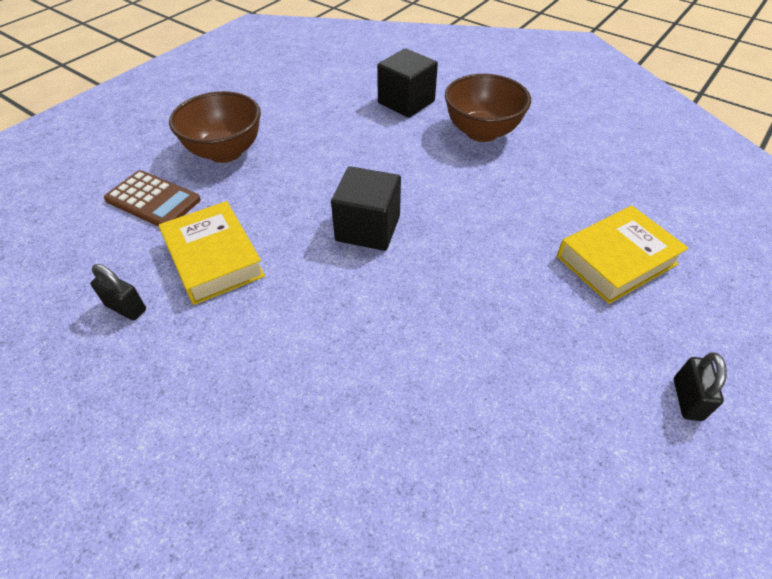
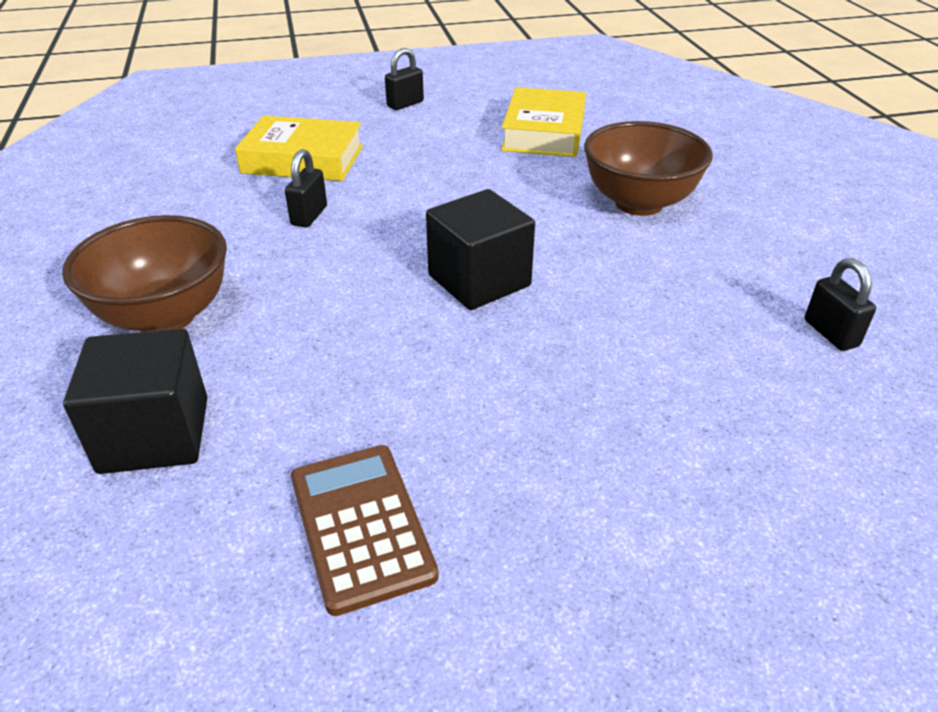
camera: 140 degrees left, 10 degrees down
brown calculator [104,170,201,227] -> brown calculator moved to [291,445,439,616]
yellow book [159,201,265,305] -> yellow book moved to [501,87,586,157]
brown bowl [169,91,261,163] -> brown bowl moved to [584,121,713,216]
none -> black padlock [285,149,327,227]

